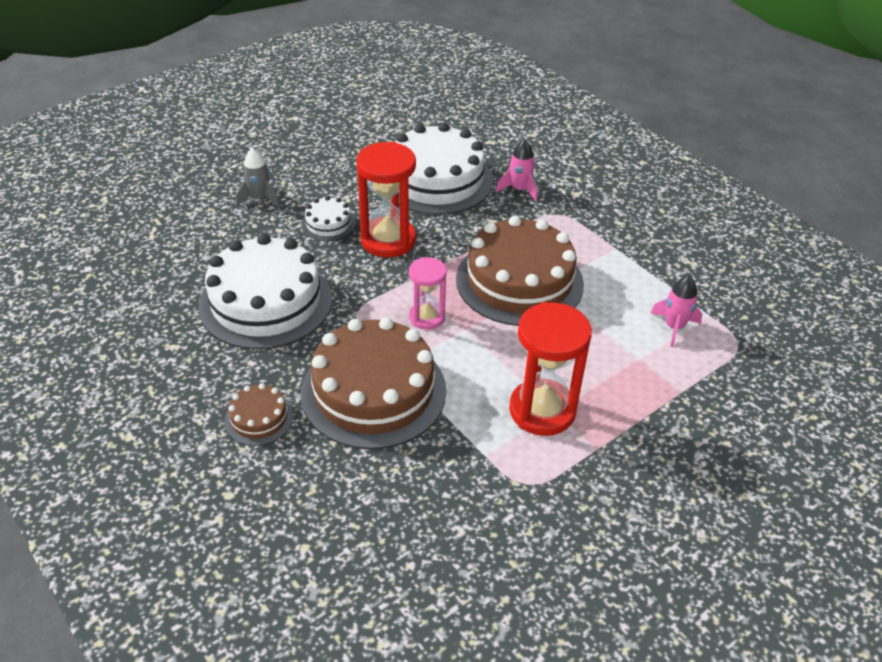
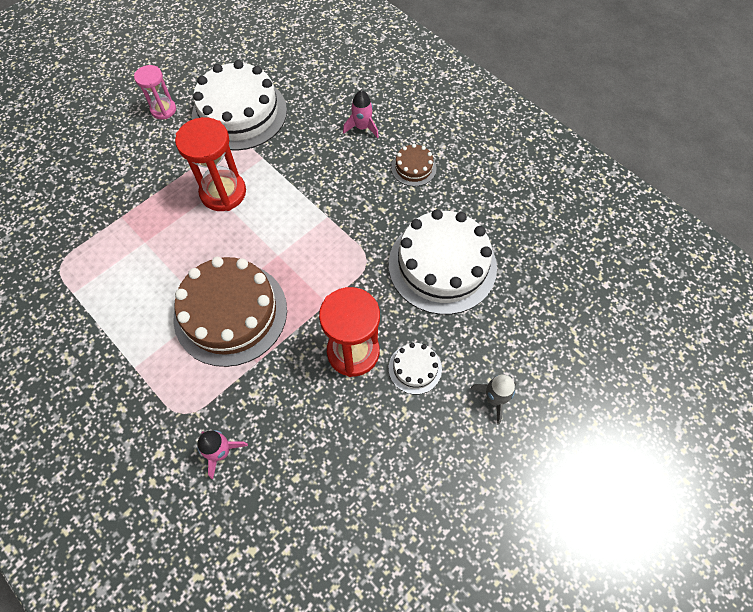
camera: 175 degrees right, 20 degrees up
brown cake [301,317,446,450] -> none
white cake [395,123,493,215] -> white cake moved to [192,60,287,151]
pink hourglass [409,257,447,330] -> pink hourglass moved to [134,65,176,119]
pink rocket [650,276,702,347] -> pink rocket moved to [343,90,379,138]

